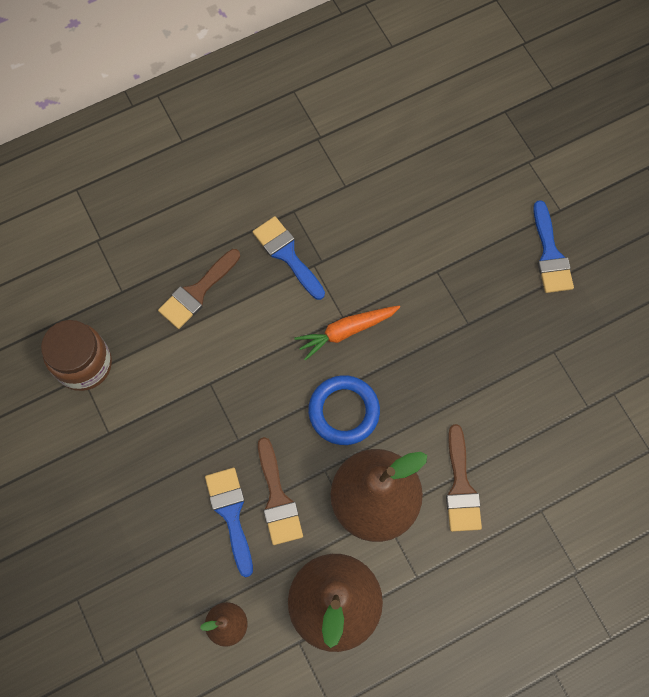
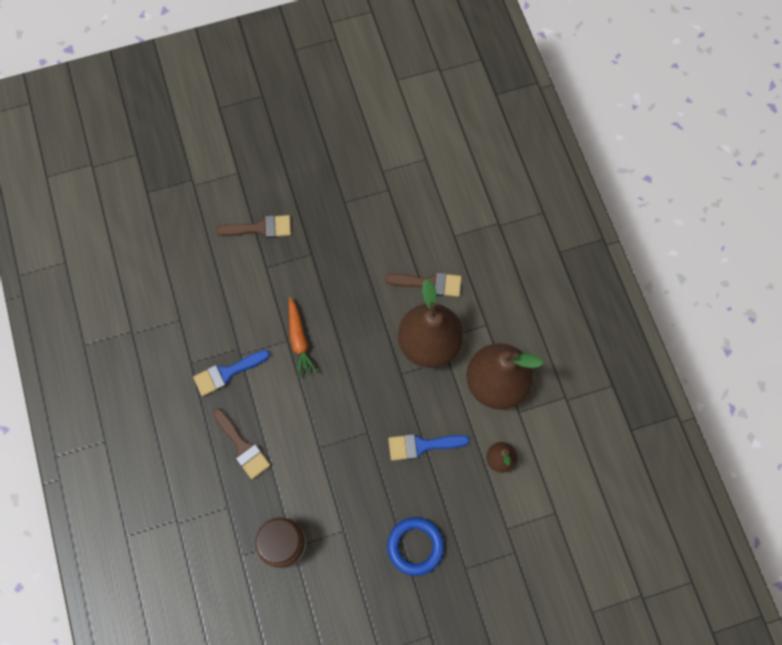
camera: 80 degrees left, 0 degrees up
brown brush [258,437,303,545] -> brown brush moved to [216,215,291,238]
blue ring [308,375,380,445] -> blue ring moved to [387,517,444,576]
blue brush [533,200,574,293] -> none

